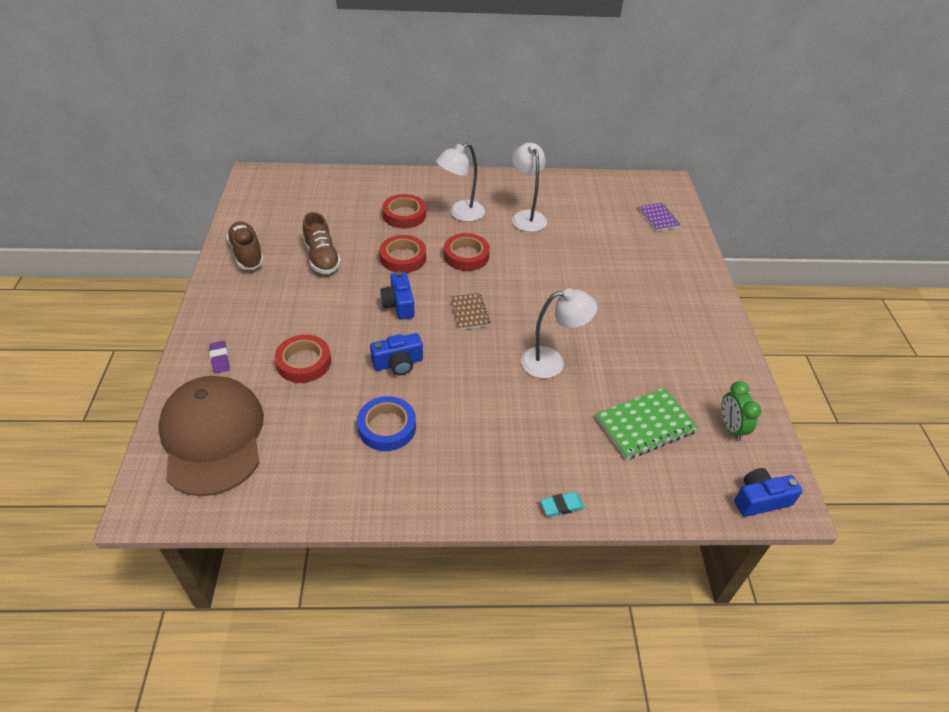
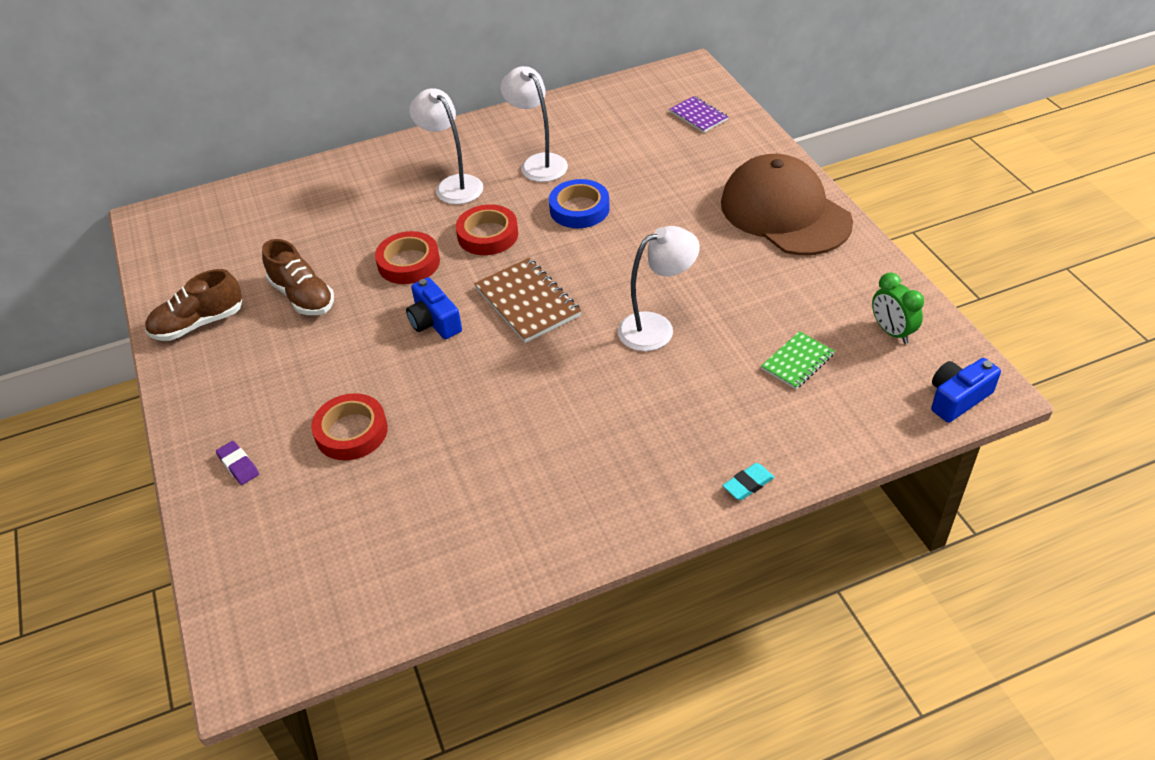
camera: 15 degrees left, 0 degrees up
brown cap [158,376,264,496] -> brown cap moved to [721,154,853,255]
brown shoe [226,221,264,270] -> brown shoe turned 75 degrees counterclockwise [145,269,242,341]
blue tape [357,396,416,451] -> blue tape moved to [549,179,610,228]
blue camera [370,333,423,375] -> none
red tape [382,194,426,228] -> none
white lamp [436,143,485,222] -> white lamp turned 105 degrees clockwise [409,88,483,205]
brown notebook [451,293,490,330] -> brown notebook [474,258,581,343], size x1.64
green notebook [596,388,699,460] -> green notebook [761,331,835,389], size x0.61

